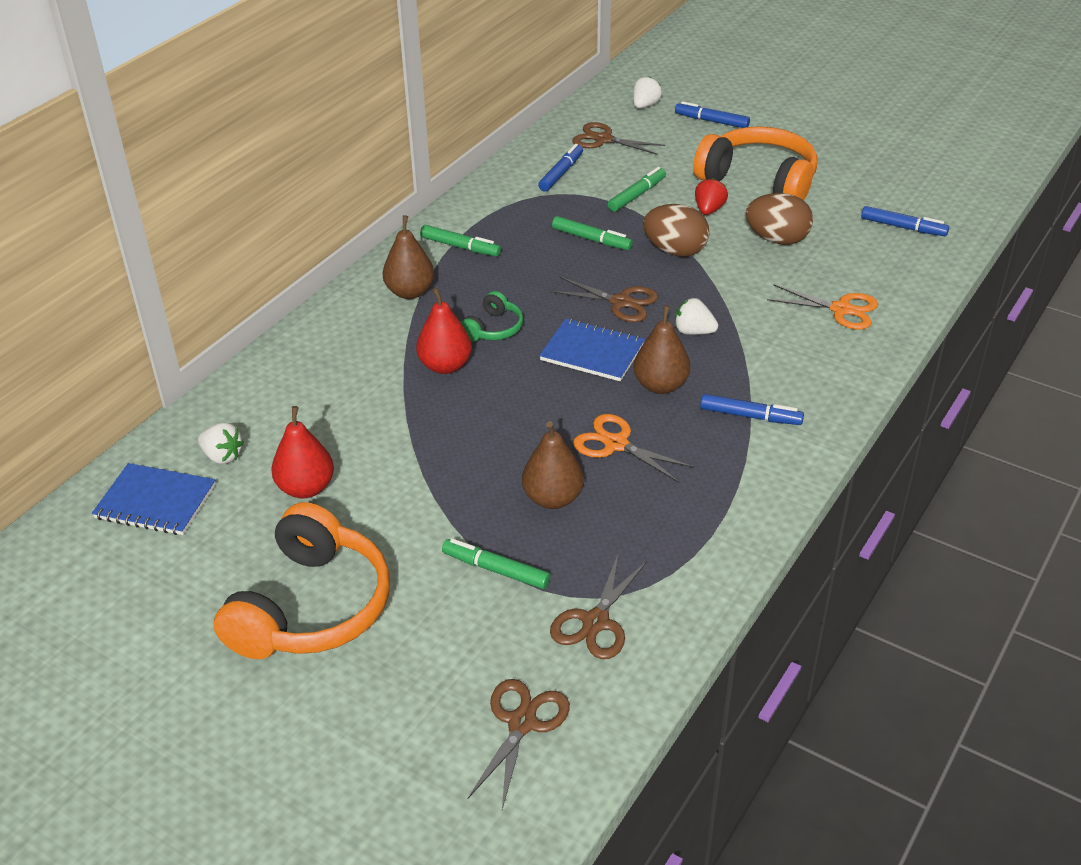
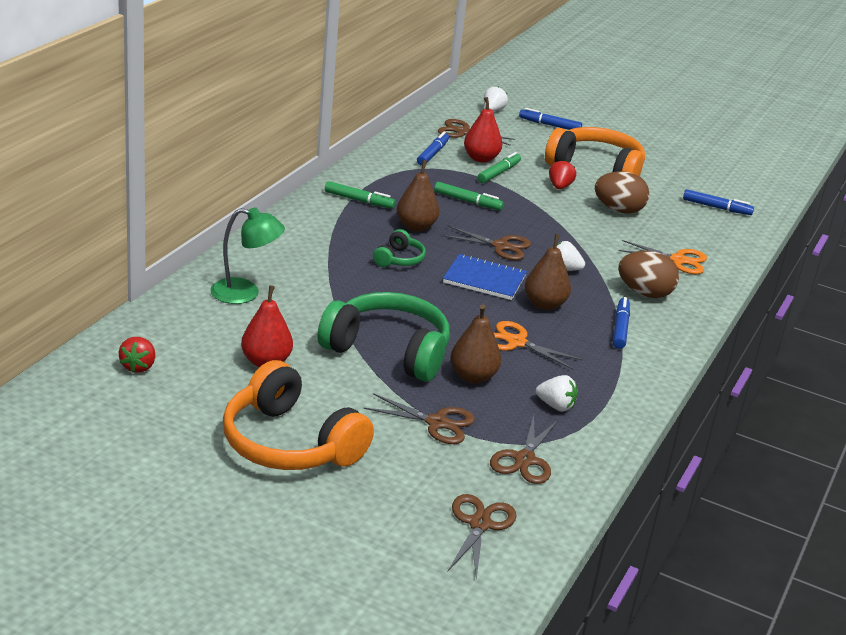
camera: 10 degrees left, 10 degrees down
blue notebook [92,463,216,535] -> red strawberry [119,337,155,373]
white strawberry [198,422,244,464] -> white strawberry moved to [536,375,577,411]
orange headphones [213,502,390,659] -> orange headphones turned 120 degrees clockwise [223,360,374,470]
brown pear [383,215,435,299] -> brown pear moved to [397,160,439,232]
red pear [416,287,472,374] -> red pear moved to [464,97,502,162]
green marker [442,539,550,589] -> brown scissors [363,393,475,444]
brown egg [643,204,710,257] -> brown egg moved to [618,251,679,298]
blue marker [700,394,804,425] -> blue marker turned 90 degrees counterclockwise [613,297,630,349]
none -> green lamp [210,207,285,304]
none -> green headphones [318,292,450,382]

